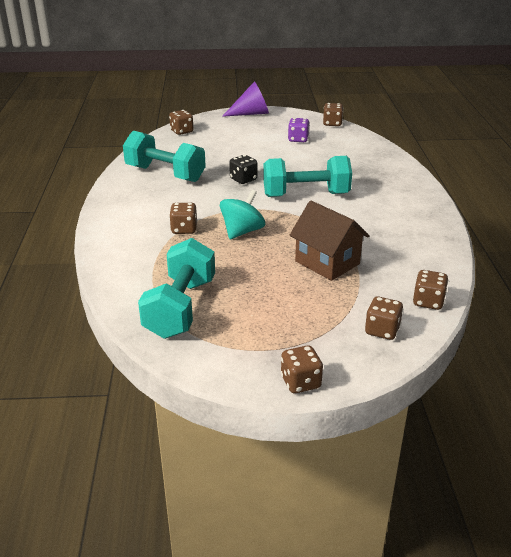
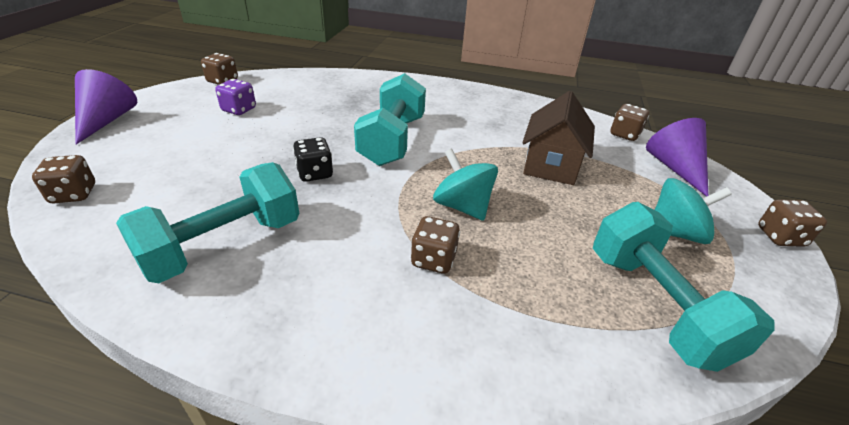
camera: 75 degrees left, 5 degrees up
turquoise dumbbell [138,238,215,339] -> turquoise dumbbell turned 45 degrees clockwise [593,202,775,372]
brown house [290,201,369,281] -> brown house turned 45 degrees counterclockwise [522,91,595,185]
brown dice [365,297,403,340] -> purple cone [646,118,708,197]
none -> turquoise spinning top [655,178,732,244]

